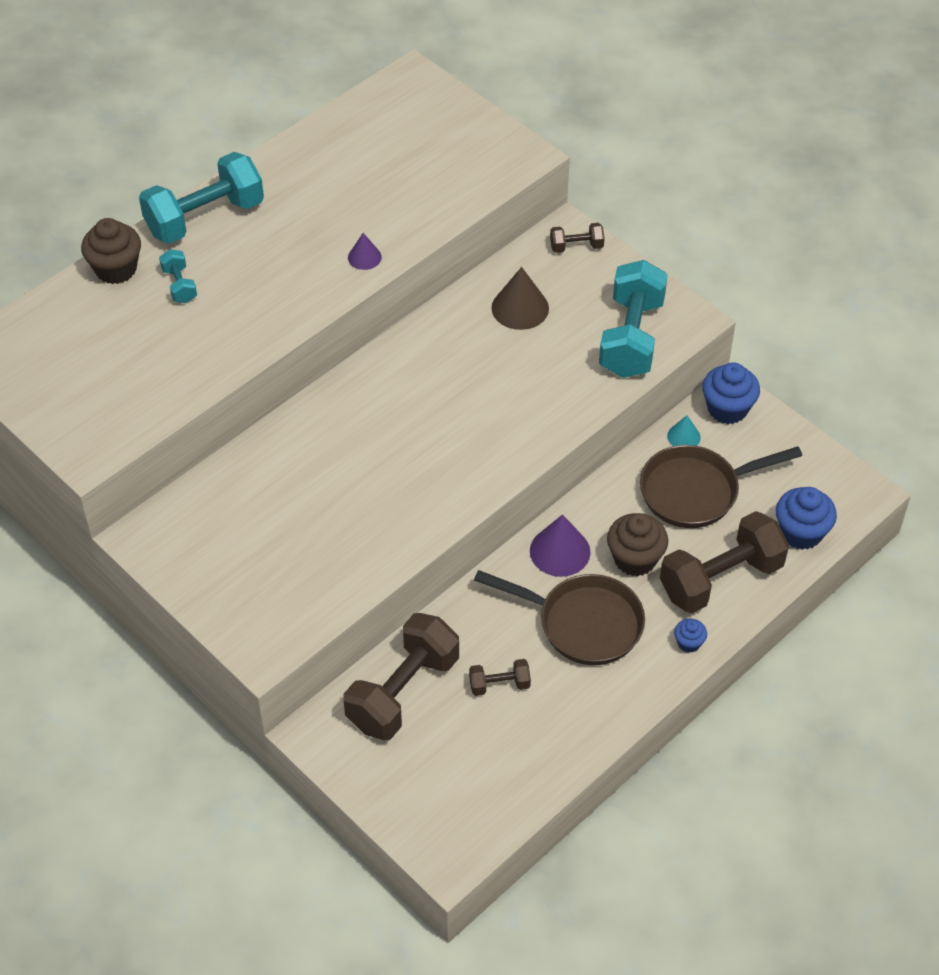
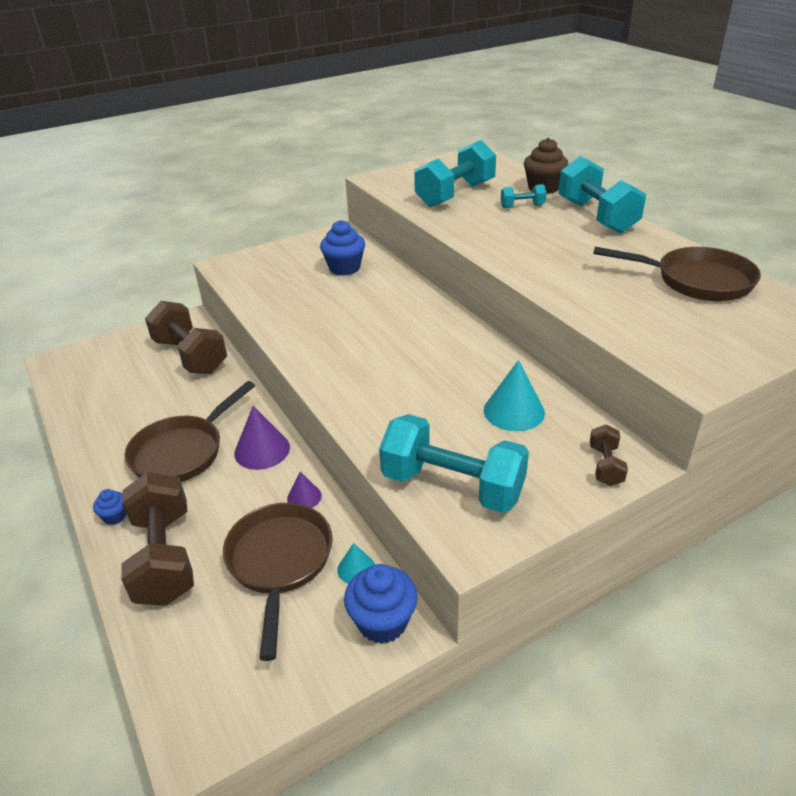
camera: 105 degrees right, 15 degrees down
purple cone [348,233,382,270] -> purple cone moved to [287,472,322,508]
brown dumbbell [469,659,531,696] -> none
brown cone [491,267,549,330] -> turquoise cone [484,360,545,431]
brown cupcake [607,513,668,576] -> none
blue cupcake [776,487,837,550] -> blue cupcake moved to [320,220,365,276]
none -> turquoise dumbbell [414,140,496,207]
none -> brown pan [593,247,761,301]

